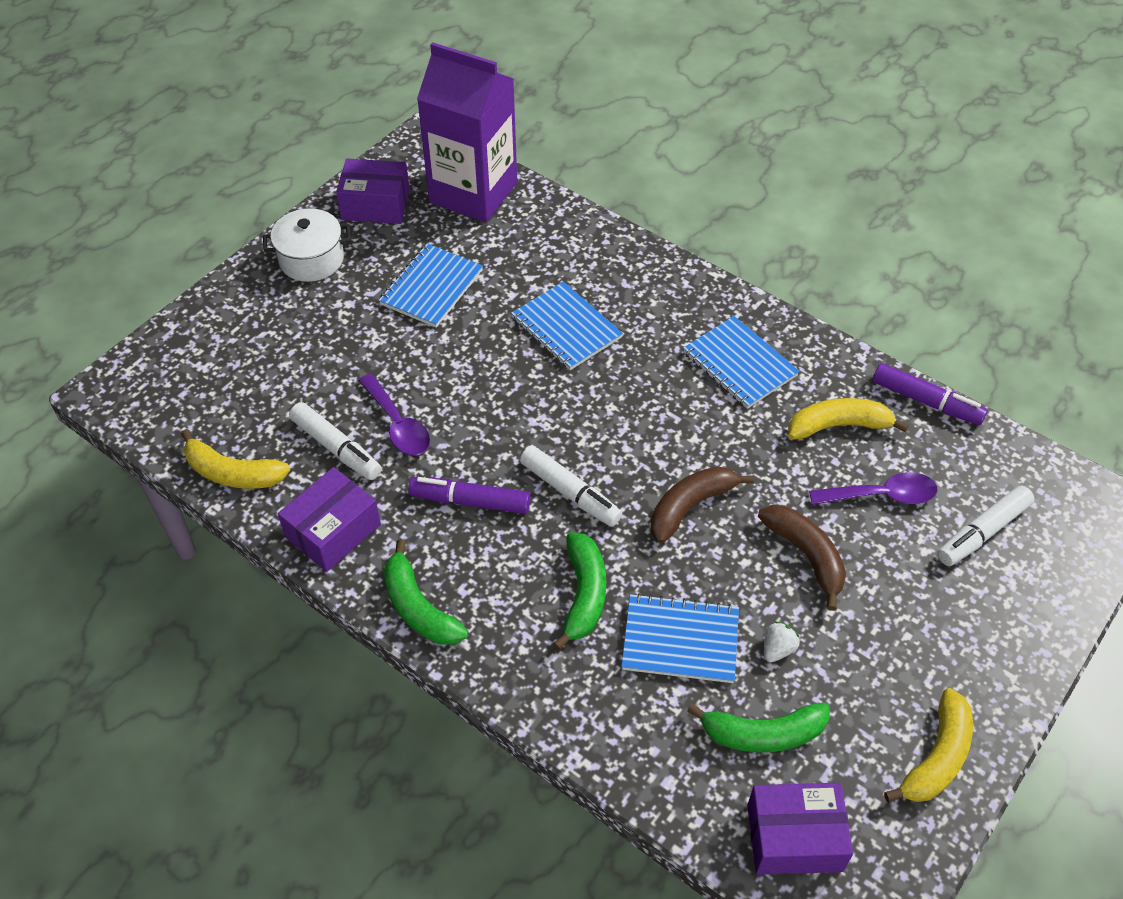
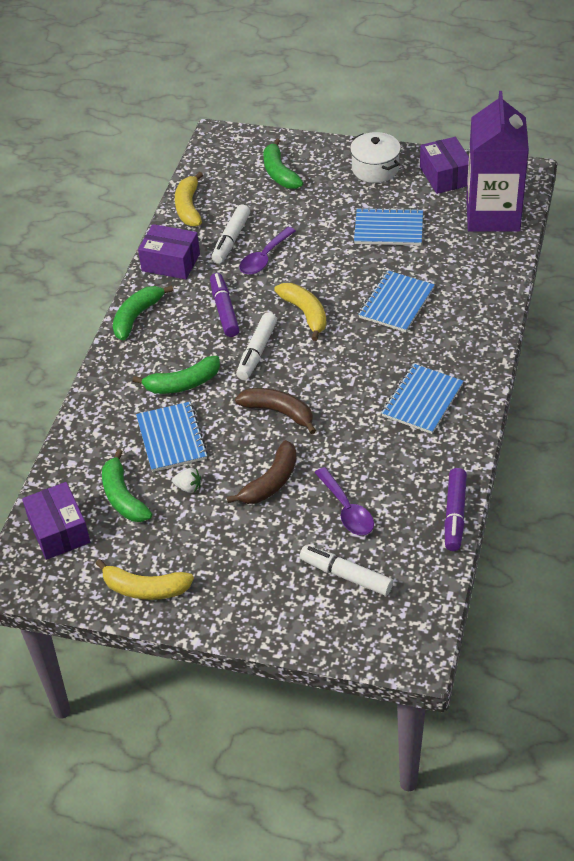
camera: 70 degrees right, 5 degrees down
yellow banana [788,398,909,439] -> yellow banana moved to [274,283,327,341]
none -> green banana [263,138,303,189]

